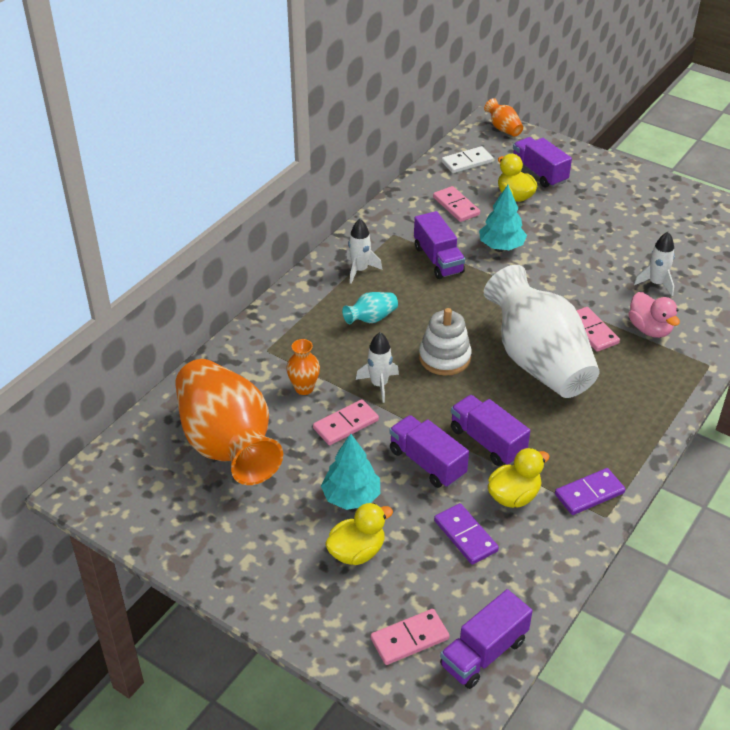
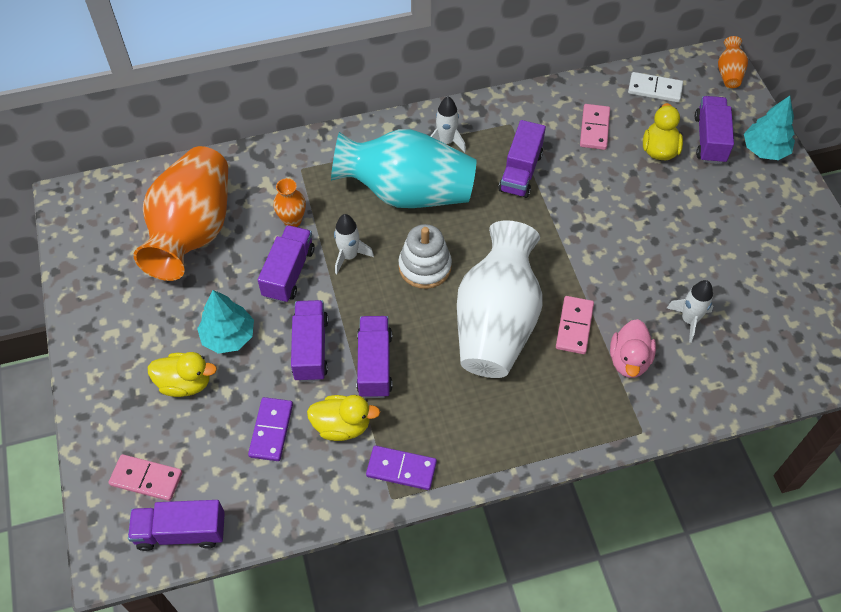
camera: 40 degrees right, 15 degrees up
pink domino [313,399,379,445] -> purple truck [258,225,315,303]
turquoise vase [342,292,398,324] -> turquoise vase [331,129,476,208], size x2.46
turquoise tree [479,185,527,250] -> turquoise tree moved to [744,96,795,160]

